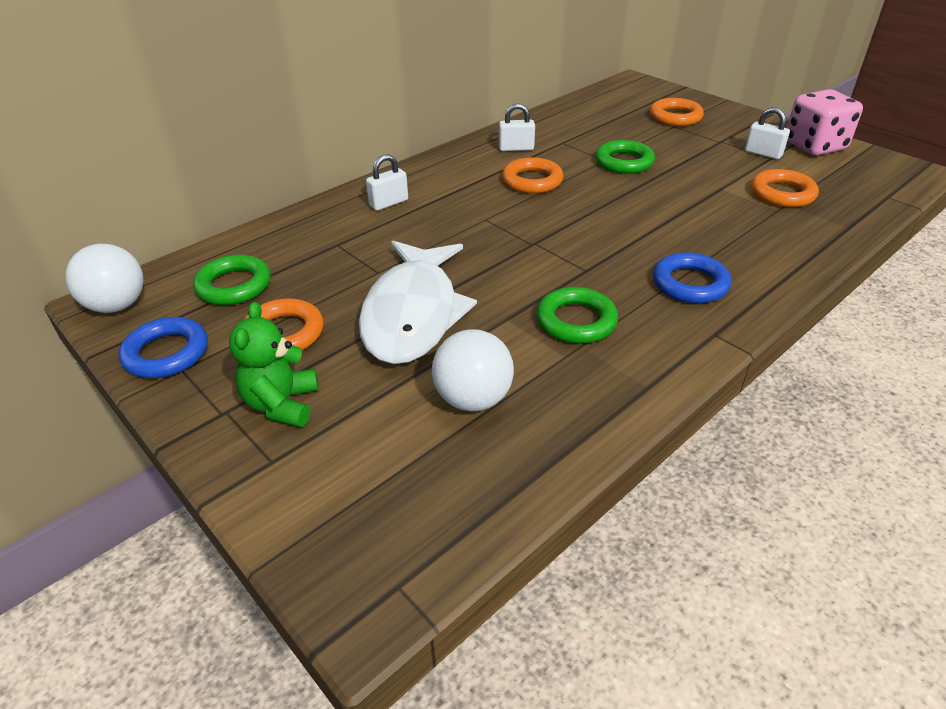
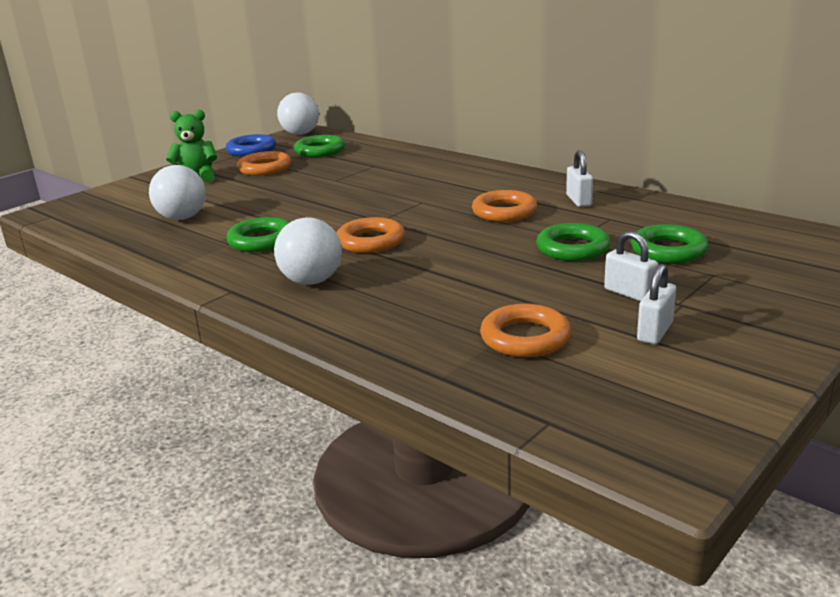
camera: 85 degrees right, 15 degrees down
white fish [359,241,477,364] -> none
white padlock [366,154,408,211] -> white padlock moved to [604,231,658,301]
orange ring [650,98,704,126] -> orange ring moved to [337,217,405,253]
blue ring [653,252,731,303] -> white ball [274,217,342,285]
pink dice [787,89,863,155] -> none
none -> green ring [631,224,709,263]

